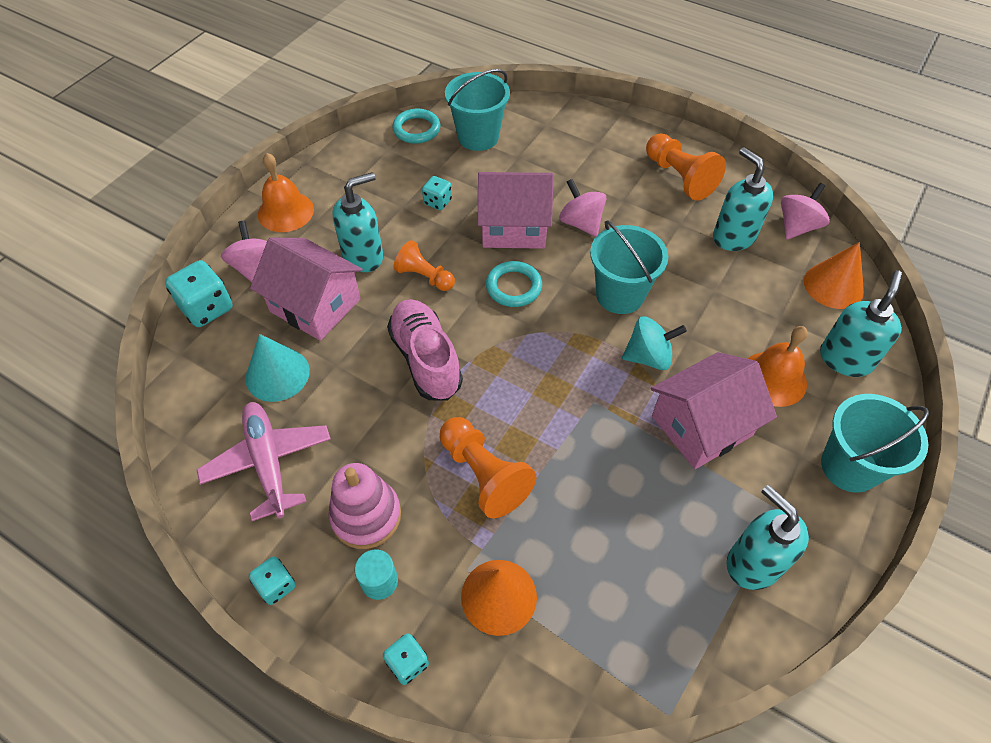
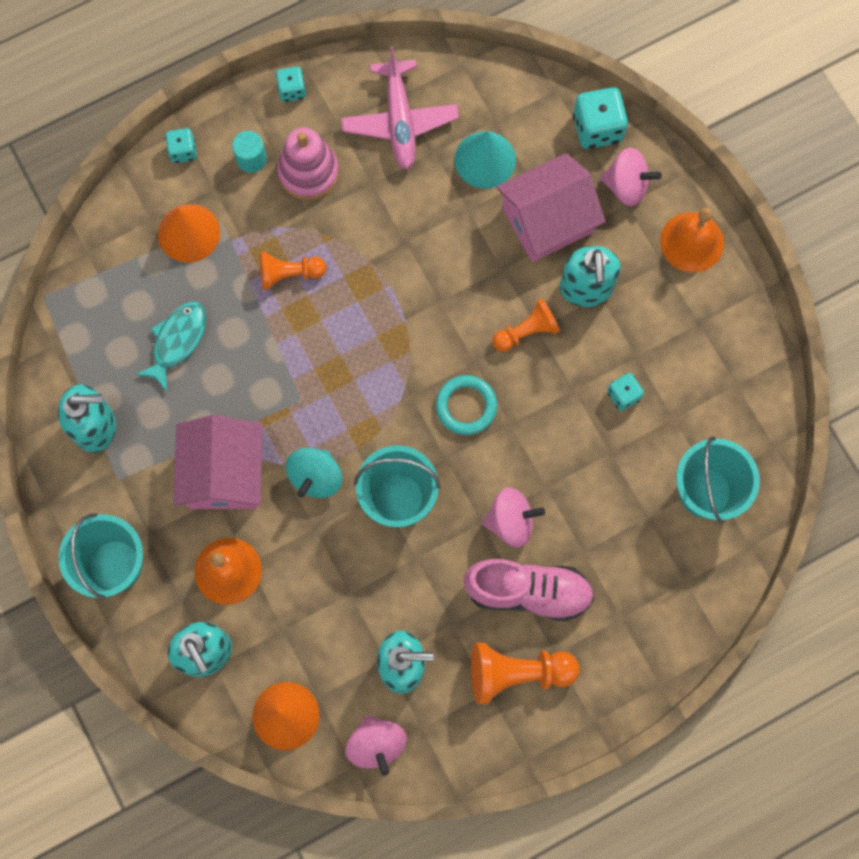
camera: 120 degrees right, 20 degrees up
pink plane [197,402,331,521] -> pink plane turned 75 degrees clockwise [341,46,459,170]
pink shoe [387,299,463,401] -> pink shoe moved to [463,559,594,622]
turquoise ring [392,109,440,144] -> none
orange pawn [440,417,536,518] -> orange pawn [260,252,326,290], size x0.66
pink house [477,172,553,249] -> none
none -> turquoise fish [135,301,207,391]

